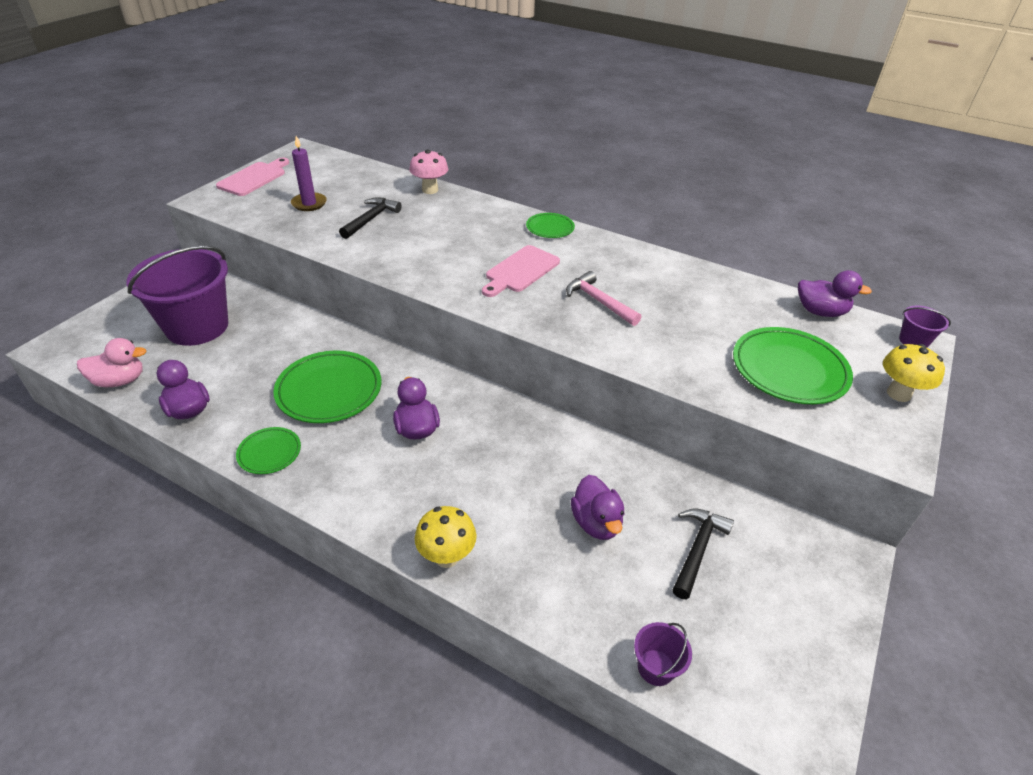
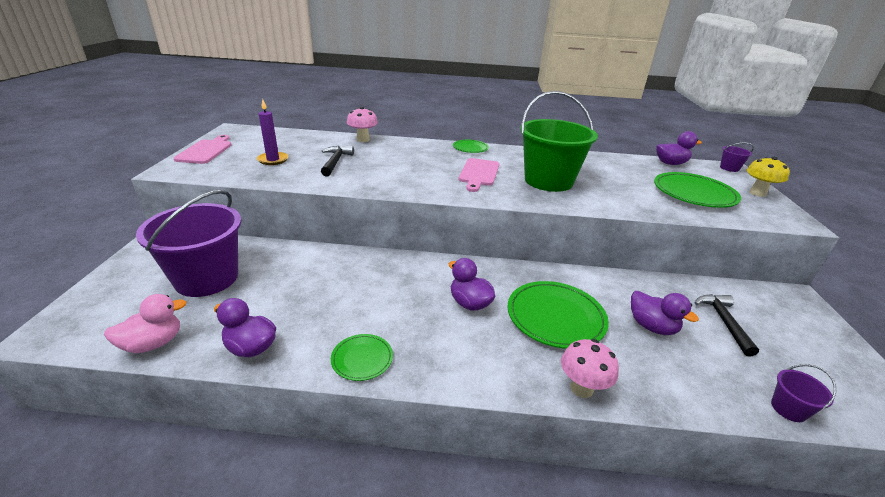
camera: 25 degrees left, 10 degrees down
green plate [273,351,381,423] -> green plate moved to [507,281,609,349]
yellow mushroom [415,506,476,568] -> pink mushroom [561,339,619,398]
pink hammer [566,271,641,326] -> green bucket [520,91,598,192]

